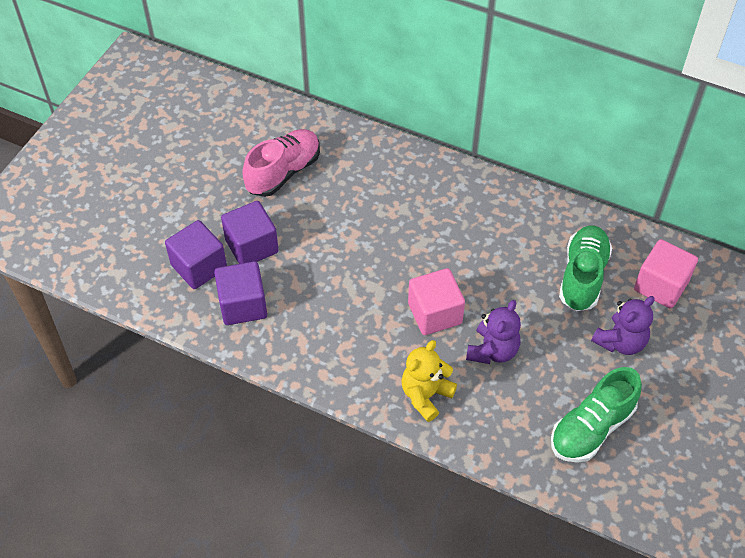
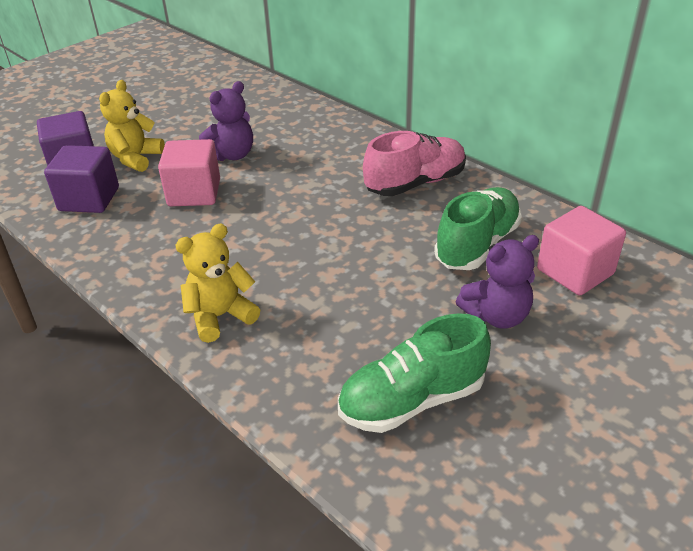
camera: 20 degrees right, 15 degrees down
purple cube [221,201,279,264] -> yellow teddy bear [99,80,165,172]
pink shoe [242,129,320,197] -> pink shoe moved to [363,131,466,196]
pink cube [408,268,465,335] -> pink cube moved to [158,139,220,206]
purple teddy bear [466,300,521,364] -> purple teddy bear moved to [199,81,253,161]

